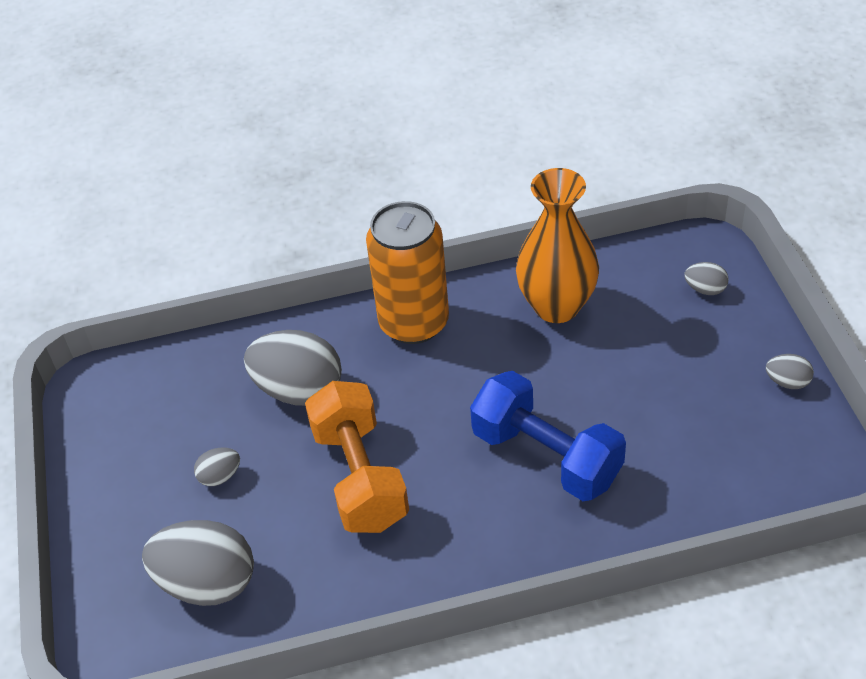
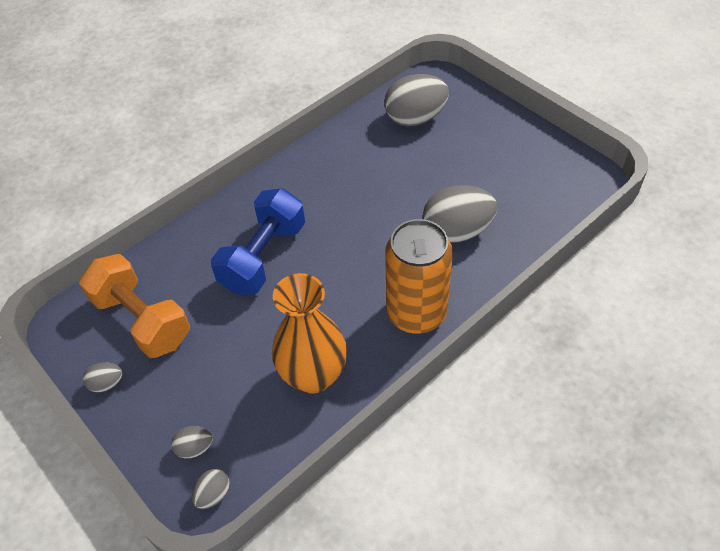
camera: 150 degrees right, 5 degrees up
grey egg [194,447,240,486] -> grey egg moved to [192,469,230,509]
orange dumbbell [305,381,409,533] -> orange dumbbell moved to [79,254,190,358]
blue dumbbell [470,371,626,501] -> blue dumbbell turned 75 degrees counterclockwise [211,188,305,295]

